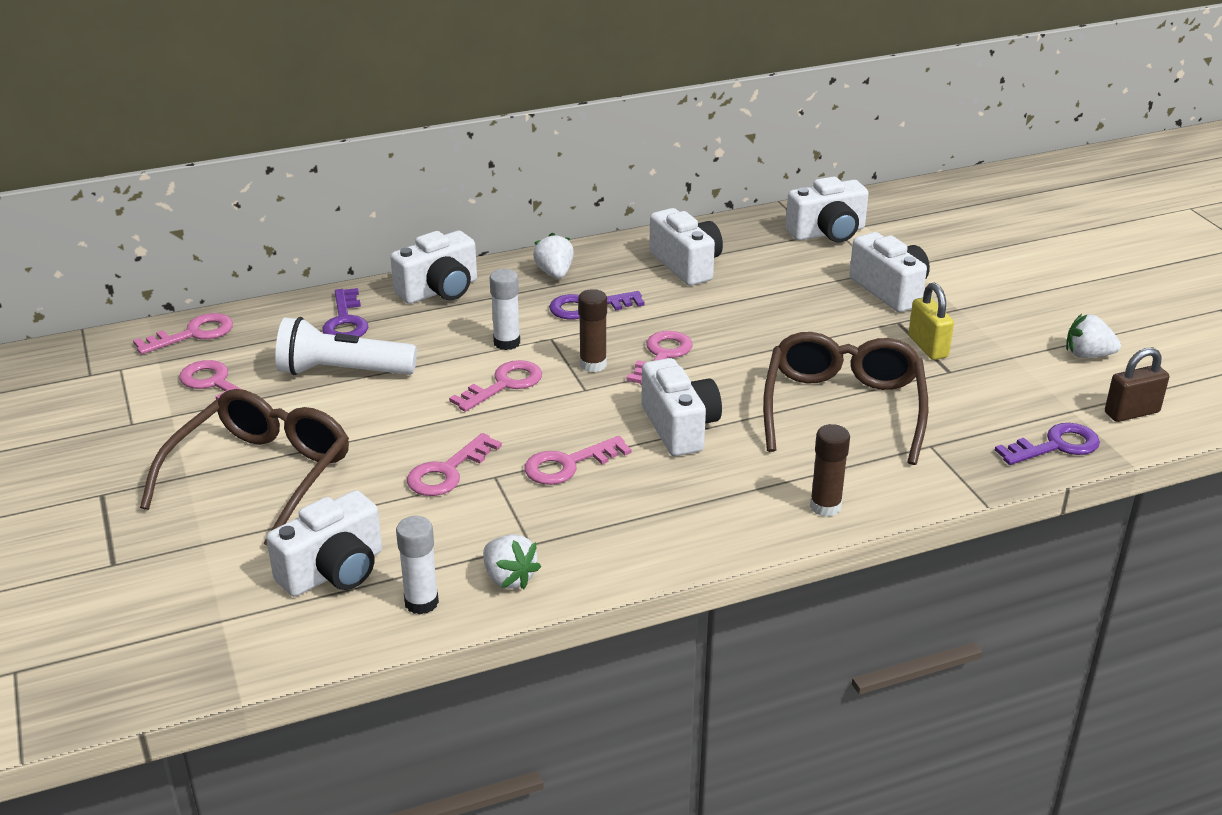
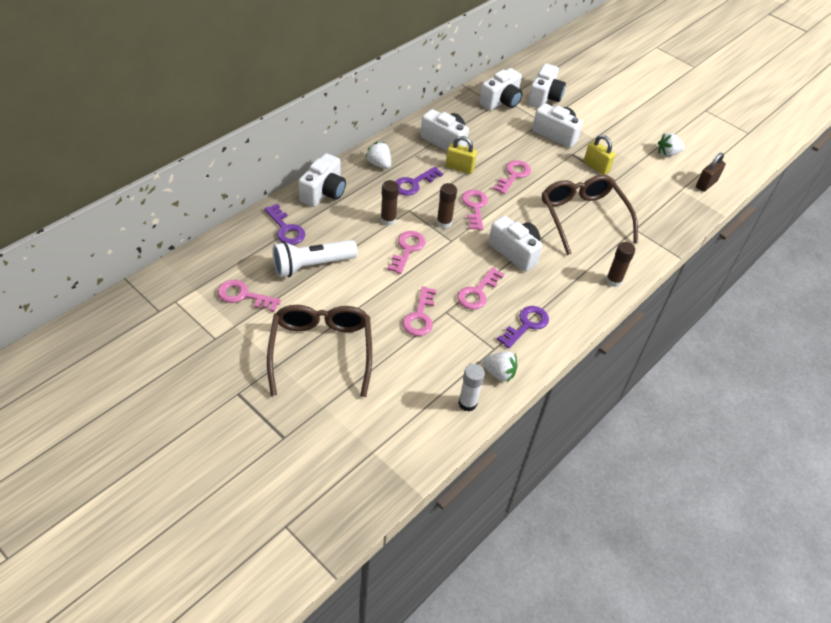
camera: 30 degrees left, 15 degrees up
pink key [133,313,233,355] -> pink key moved to [493,160,531,194]
white camera [266,490,382,597] -> white camera moved to [528,63,566,108]
white glue stick [490,269,520,350] -> brown glue stick [380,180,399,226]
purple key [995,423,1100,465] -> purple key moved to [497,306,549,349]
none -> yellow padlock [446,136,477,174]

